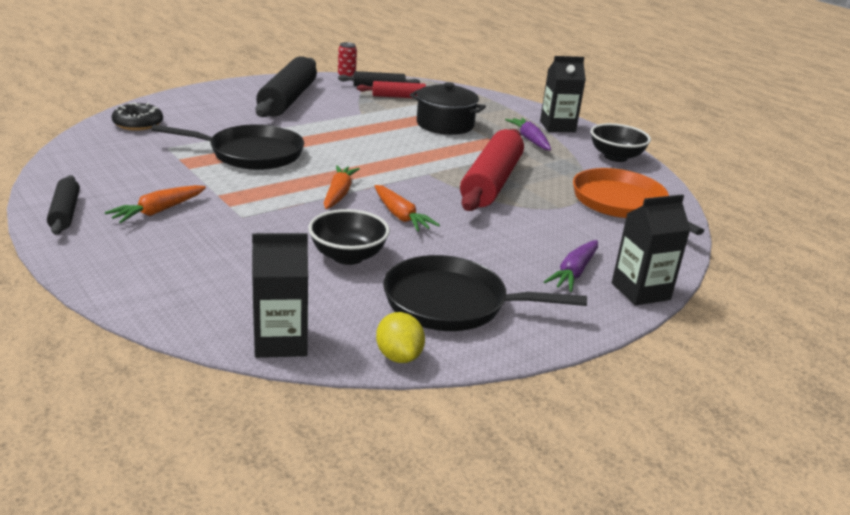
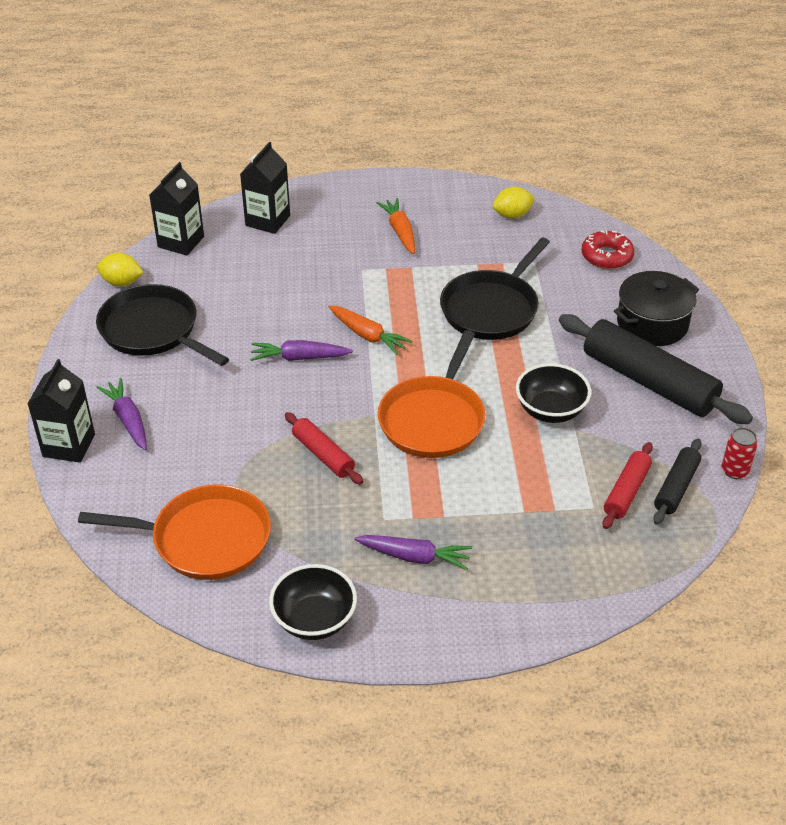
camera: 125 degrees right, 15 degrees up
black rolling pin [47,175,80,235] -> none
black donut [112,102,163,131] -> red donut [581,230,634,269]
black bowl [308,209,390,265] -> black bowl moved to [516,363,591,423]
orange carrot [375,185,440,232] -> purple carrot [250,340,353,361]
black pan [383,255,587,331] -> black pan turned 90 degrees counterclockwise [96,284,229,366]
black pot [410,82,486,135] -> black pot moved to [614,271,699,346]
red rolling pin [460,129,524,211] -> red rolling pin [285,412,363,485], size x0.52
black carton [540,56,586,132] -> black carton moved to [240,142,290,234]
none -> orange pan [378,330,485,458]
none -> yellow lemon [493,187,535,219]

